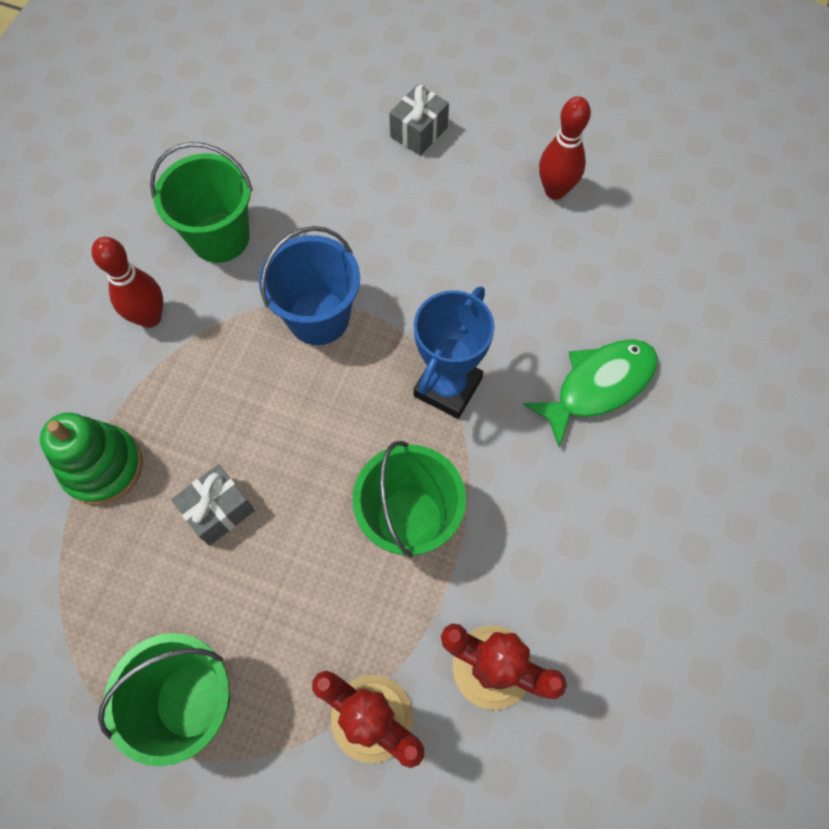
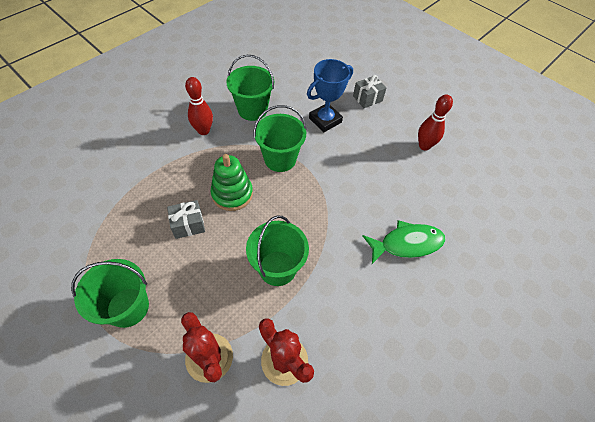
camera: 20 degrees right, 10 degrees down
green stacking toy [40,413,143,505] -> green stacking toy moved to [211,154,253,211]
blue bucket [259,226,360,345] -> green bucket [254,105,307,172]
blue trophy [413,286,495,419] -> blue trophy moved to [307,59,353,132]

